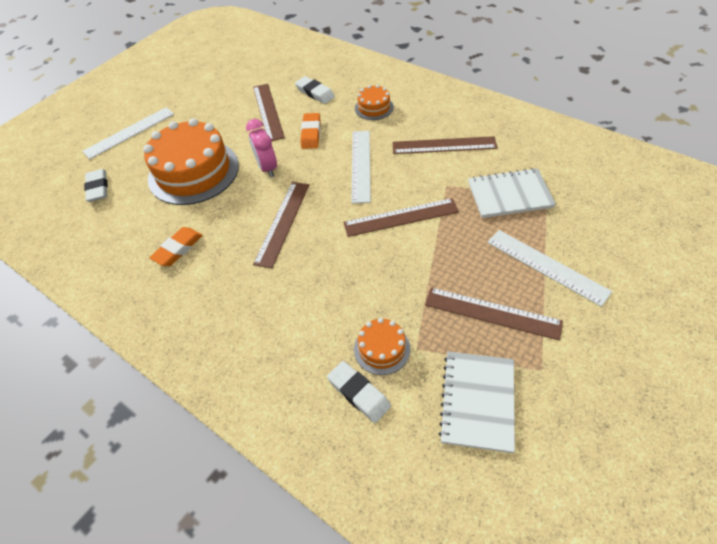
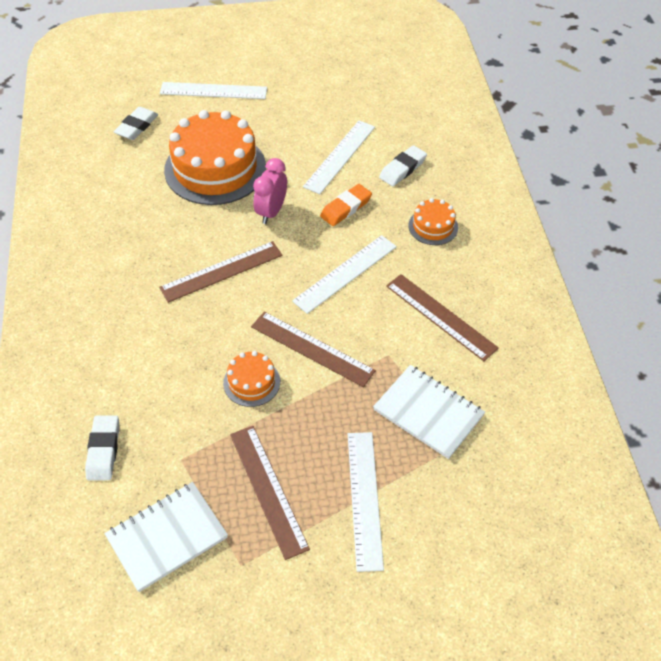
camera: 40 degrees right, 0 degrees up
orange eraser [149,227,203,266] -> none
brown ruler [253,84,285,141] -> white ruler [303,120,375,194]
white eraser [295,76,335,104] -> white eraser turned 45 degrees clockwise [379,145,427,186]
orange cake [354,318,411,375] -> orange cake moved to [223,351,280,407]

